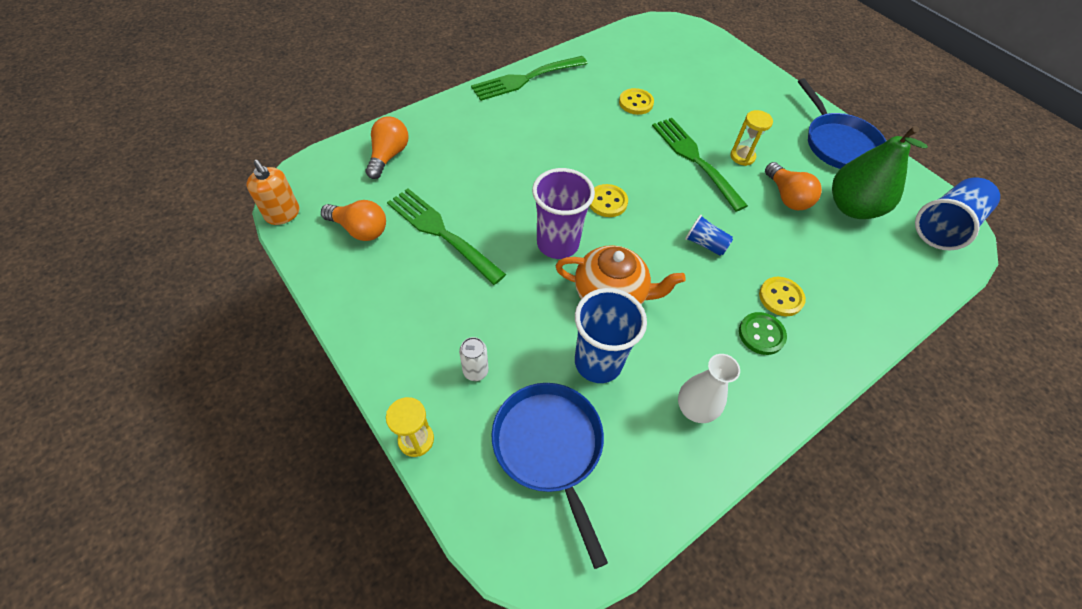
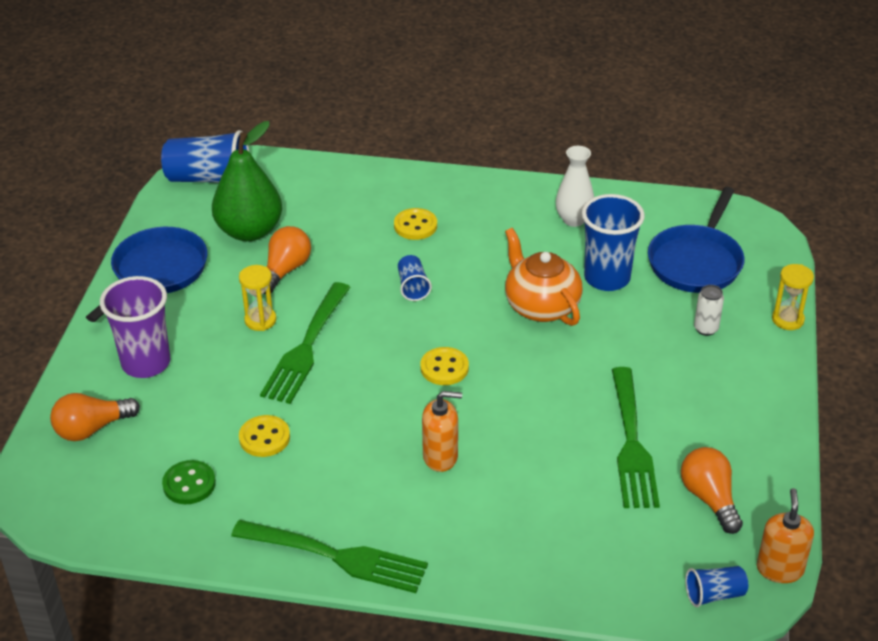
camera: 130 degrees left, 15 degrees down
orange light bulb [366,117,408,179] -> orange light bulb moved to [50,393,140,441]
purple cup [532,168,595,259] -> purple cup moved to [100,276,170,378]
green button [739,312,787,355] -> green button moved to [162,460,216,504]
none -> orange soap dispenser [422,391,462,472]
none -> blue cup [685,566,748,607]

